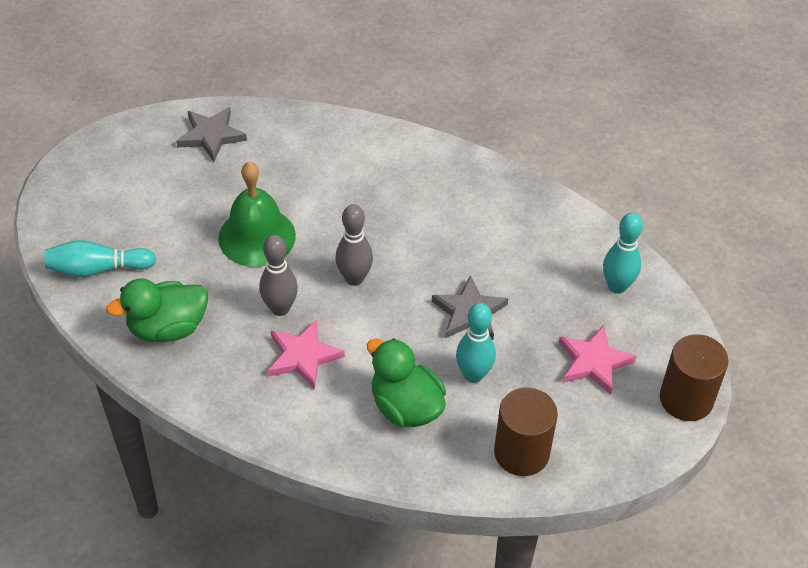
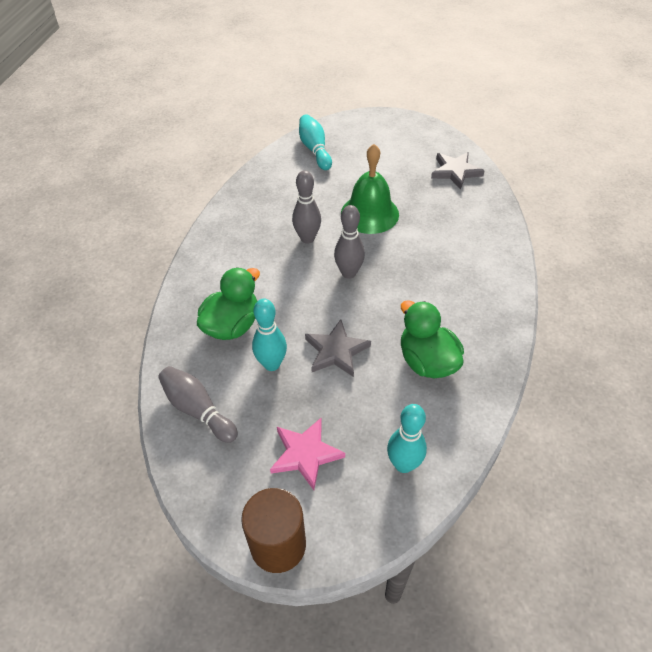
camera: 80 degrees right, 0 degrees up
green duck [106,278,208,342] -> green duck moved to [401,300,464,378]
pink star [268,319,345,389] -> none
brown cylinder [494,387,558,476] -> grey bowling pin [158,366,238,443]

